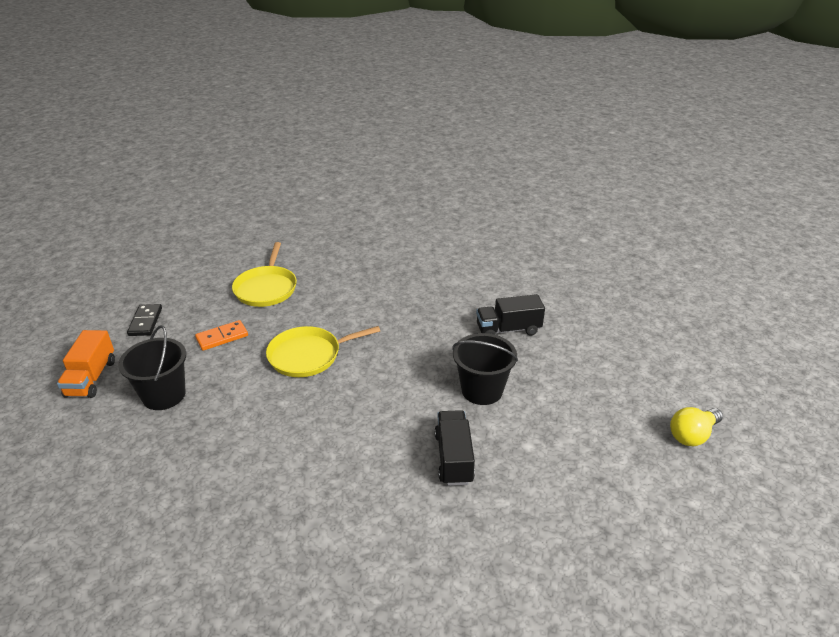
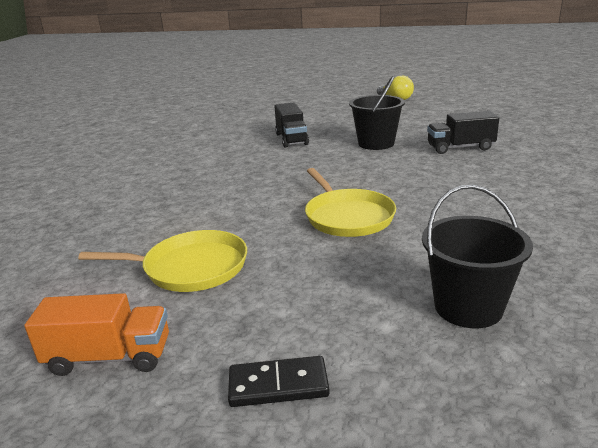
camera: 90 degrees left, 10 degrees down
orange truck [57,330,115,398] -> orange truck moved to [24,293,169,376]
orange domino [195,320,248,351] -> none

